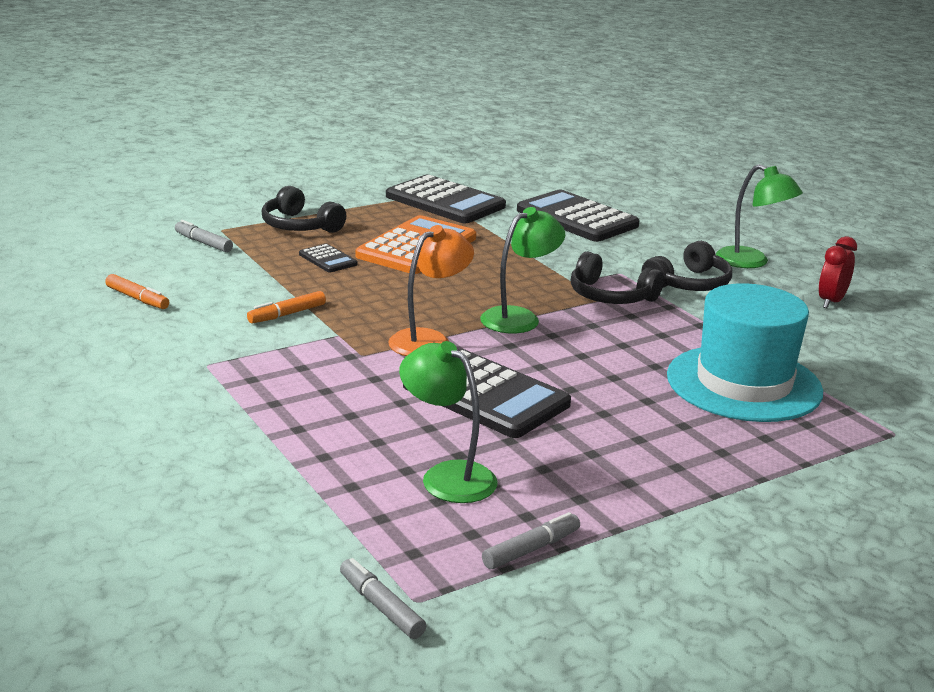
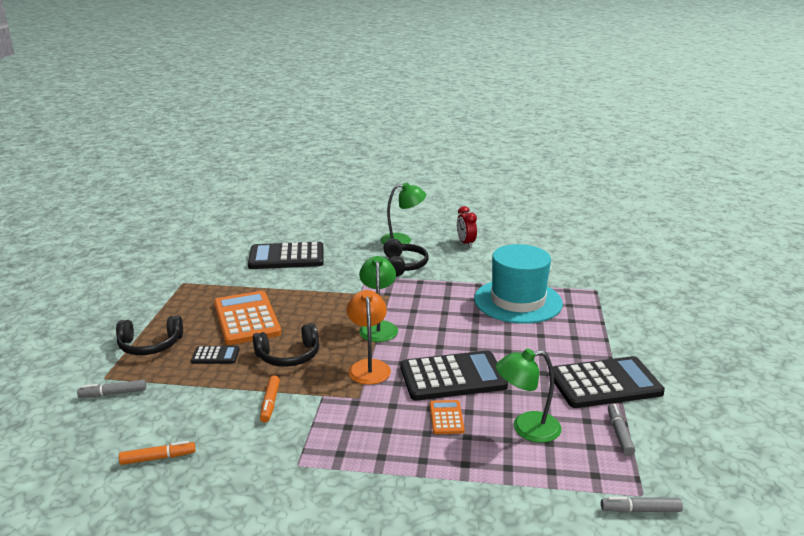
camera: 50 degrees left, 0 degrees up
black calculator [386,175,506,223] -> black calculator moved to [549,356,665,408]
black headphones [571,251,664,304] -> black headphones moved to [253,323,319,367]
none -> orange calculator [430,400,465,434]

